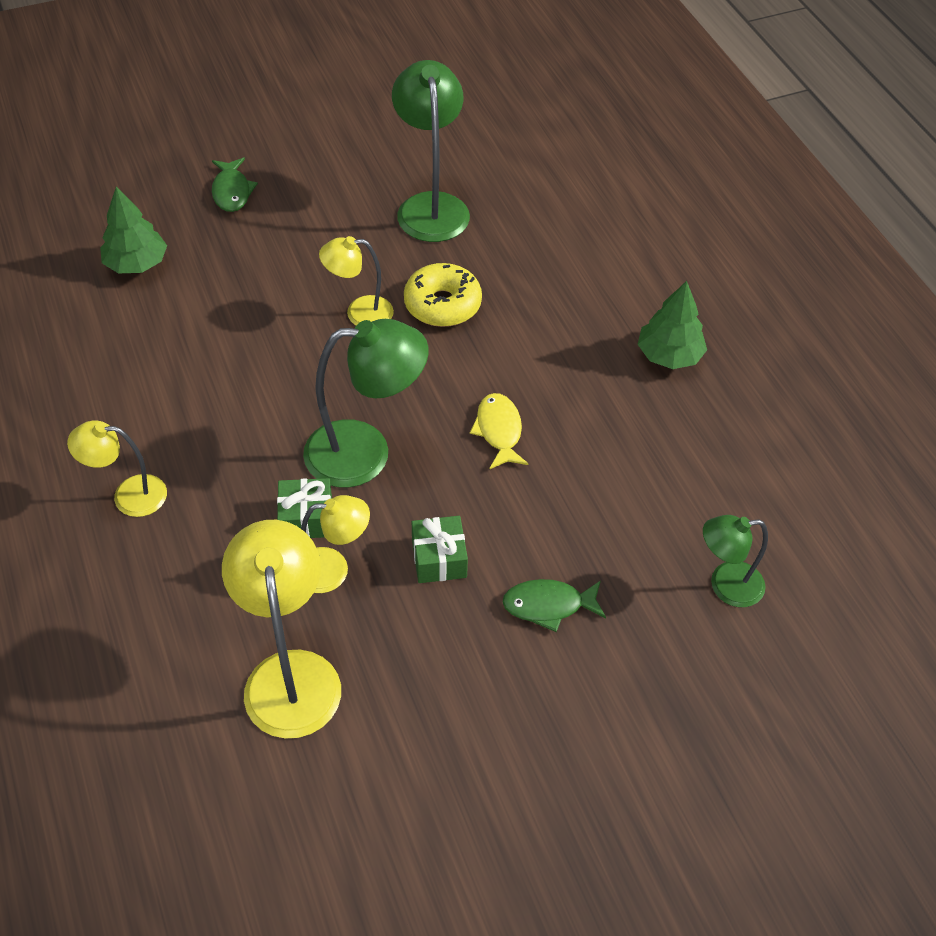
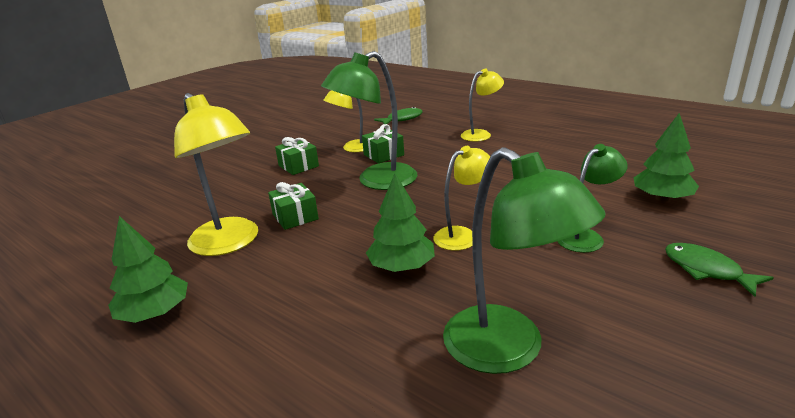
camera: 155 degrees right, 25 degrees down
yellow lamp [222,520,341,739] -> yellow lamp moved to [174,93,258,256]
yellow donut [404,263,482,327] -> green tree [366,173,435,272]
yellow fish [470,393,528,470] -> green gift [268,182,319,230]
green fish [502,579,606,632] -> green fish moved to [374,107,423,124]
green lamp [703,515,768,607] -> green lamp moved to [557,144,627,253]

